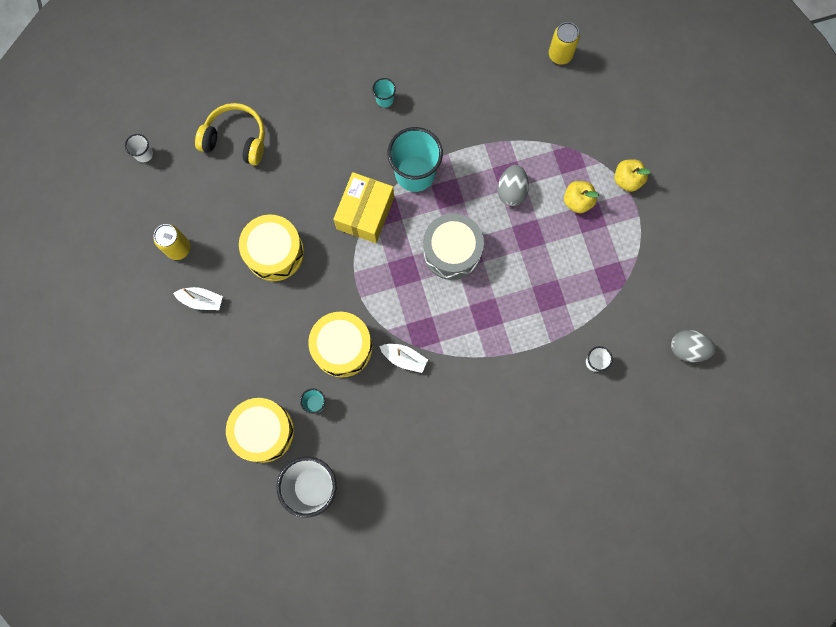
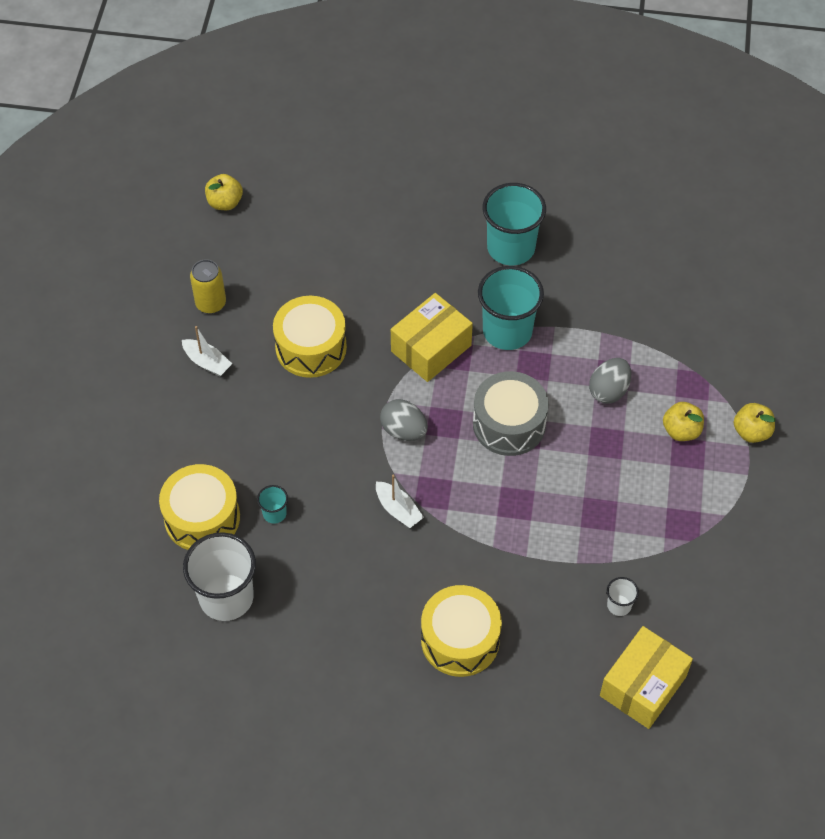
camera: 25 degrees right, 20 degrees down
white cup [125,134,153,162] -> yellow apple [205,174,243,210]
yellow headphones [195,103,265,165] -> none
yellow drum [308,312,372,377] -> yellow drum moved to [421,585,502,677]
turquoise cup [372,78,396,107] -> turquoise cup [482,183,546,265], size x2.24
yellow can [549,22,580,65] -> none
grey egg [671,330,716,362] -> grey egg moved to [380,399,428,441]
none -> yellow box [600,626,693,729]

